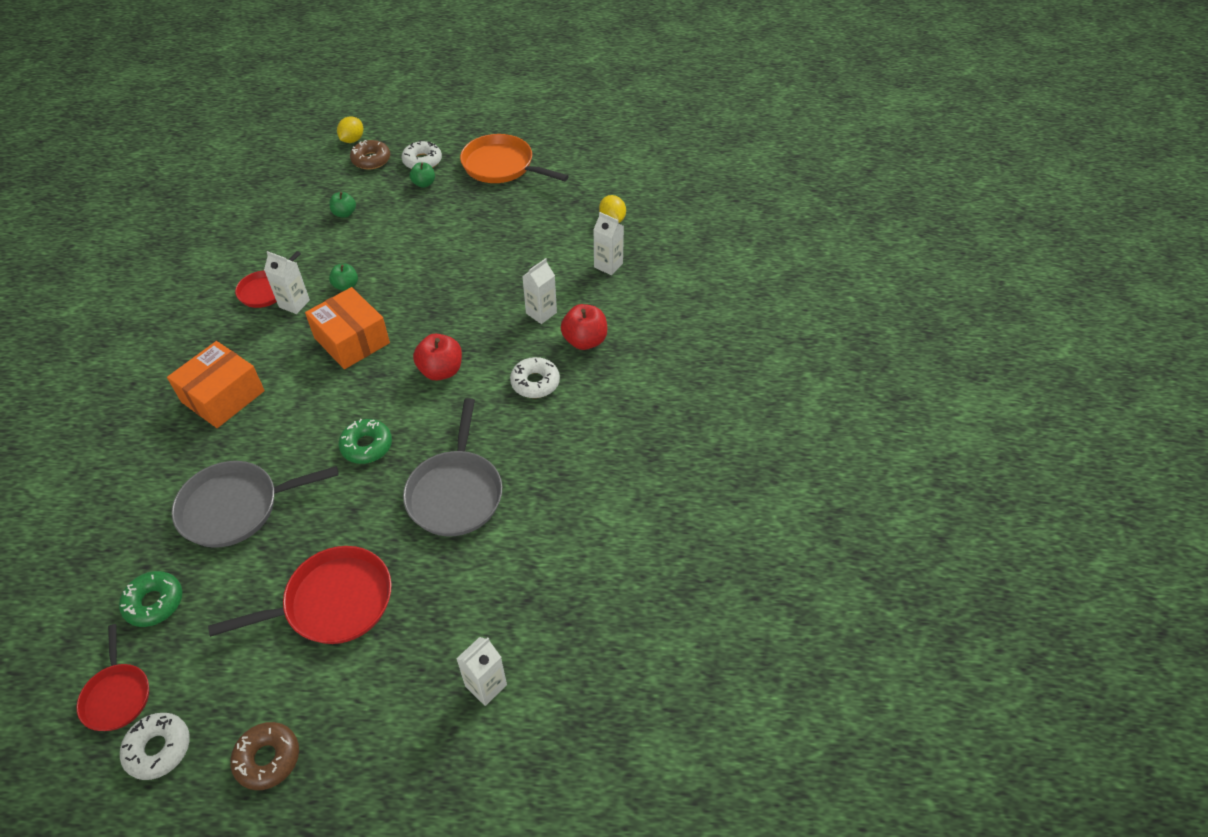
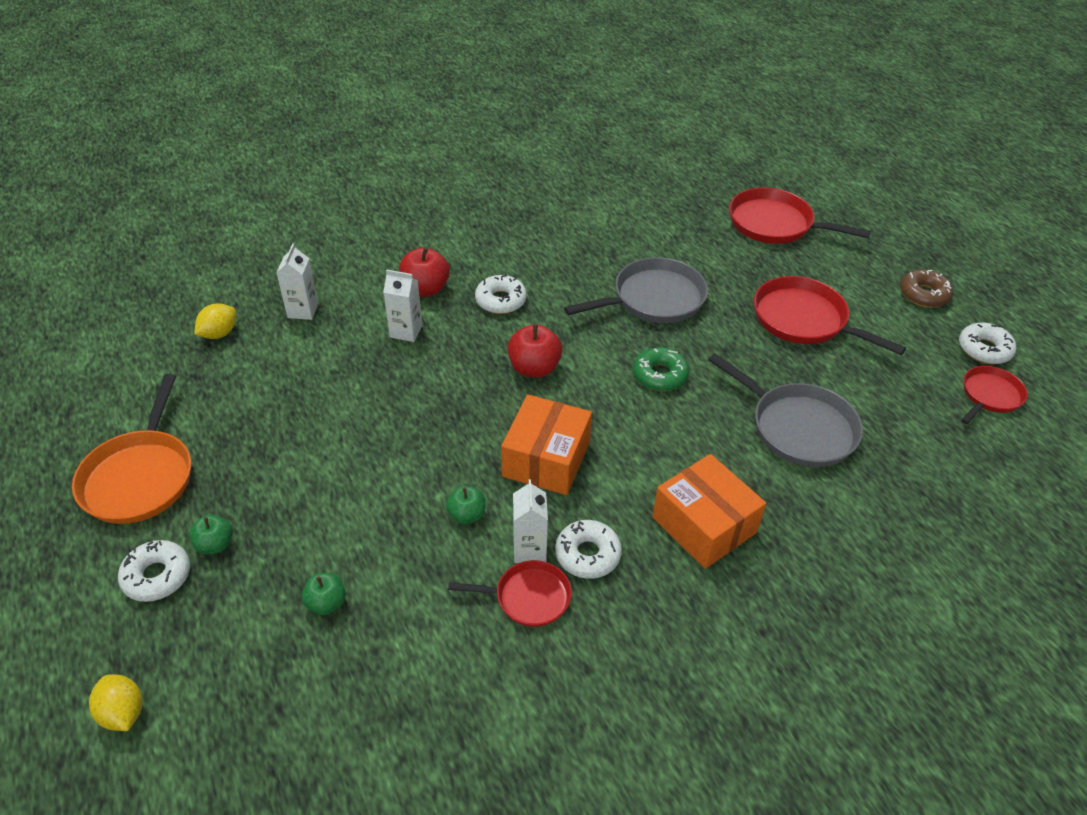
camera: 120 degrees left, 5 degrees down
green donut [119,571,182,627] -> none
orange box [167,341,265,428] -> orange box turned 45 degrees clockwise [652,454,766,569]
yellow lemon [337,116,363,143] -> yellow lemon turned 60 degrees clockwise [89,674,142,731]
brown donut [350,140,390,170] -> none
white carton [456,637,507,706] -> red pan [729,188,871,244]
none -> white donut [555,520,622,579]

